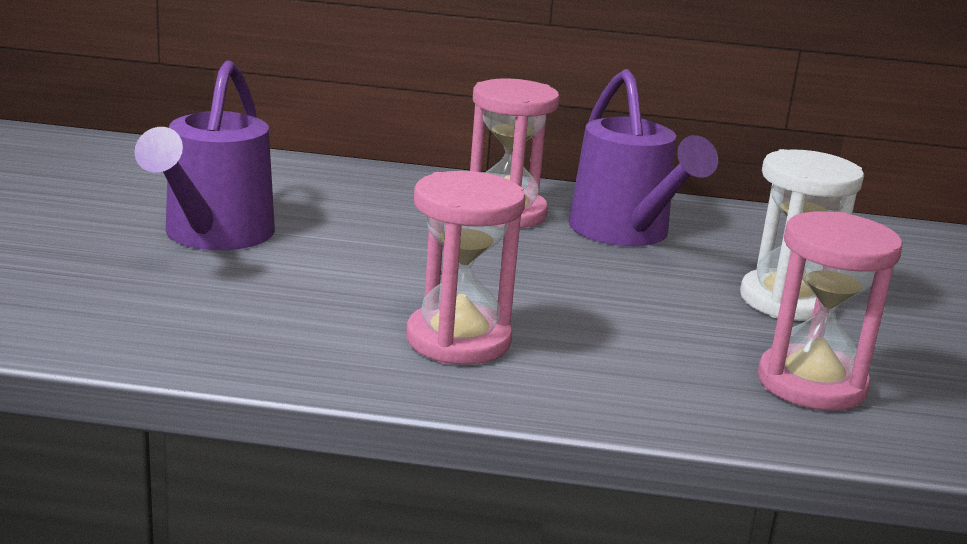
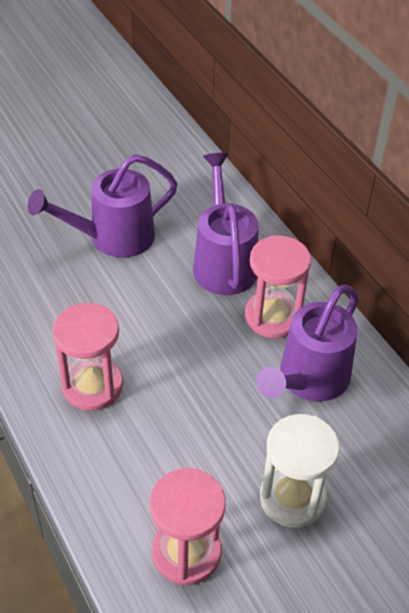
camera: 55 degrees right, 25 degrees up
none -> purple watering can [193,153,258,295]

